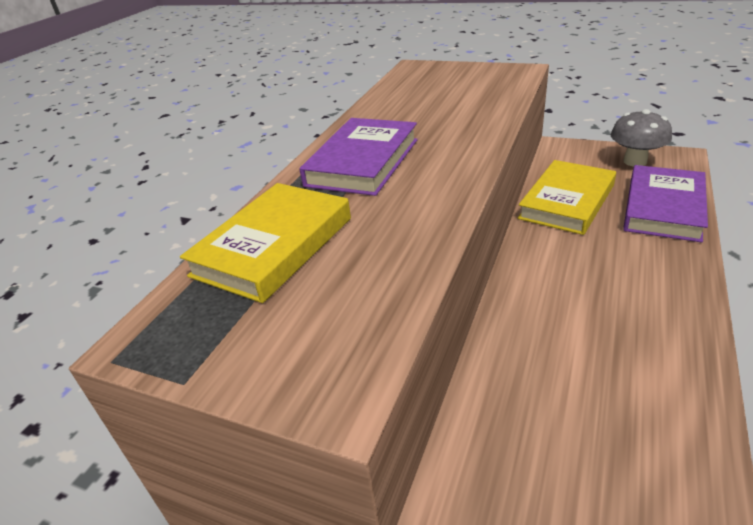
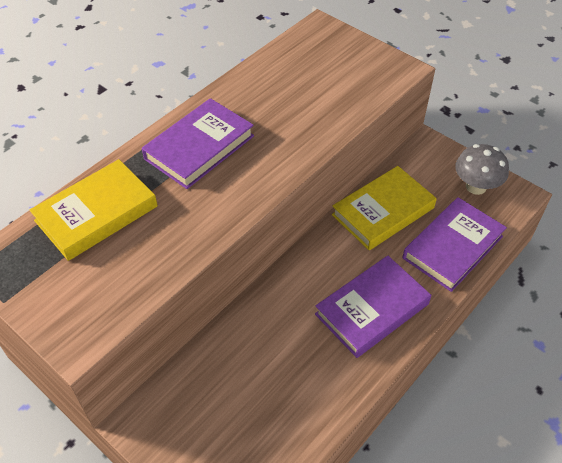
camera: 15 degrees right, 15 degrees up
none -> purple book [315,255,431,358]

